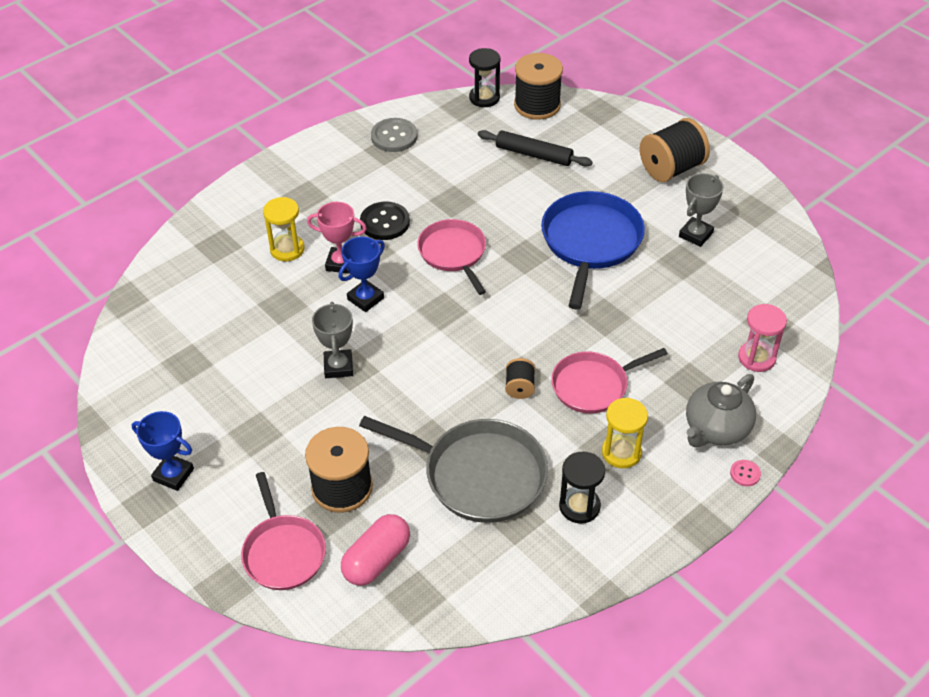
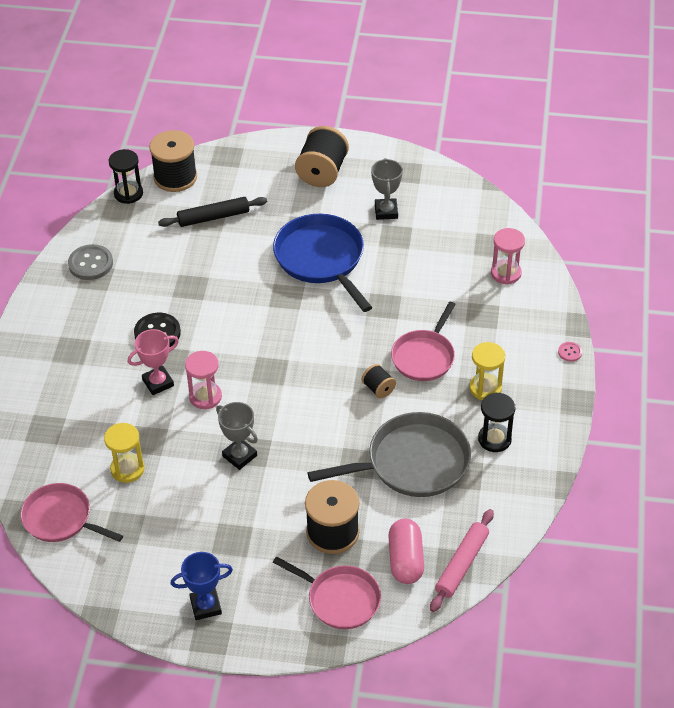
camera: 40 degrees left, 0 degrees up
yellow hourglass [263,197,305,261] -> yellow hourglass moved to [104,423,145,483]
blue trophy [339,237,385,312] -> pink hourglass [185,351,222,409]
pink pan [417,219,486,295] -> pink pan moved to [21,483,123,542]
grey teapot [686,374,756,447] -> none
none -> pink rolling pin [430,509,494,612]

